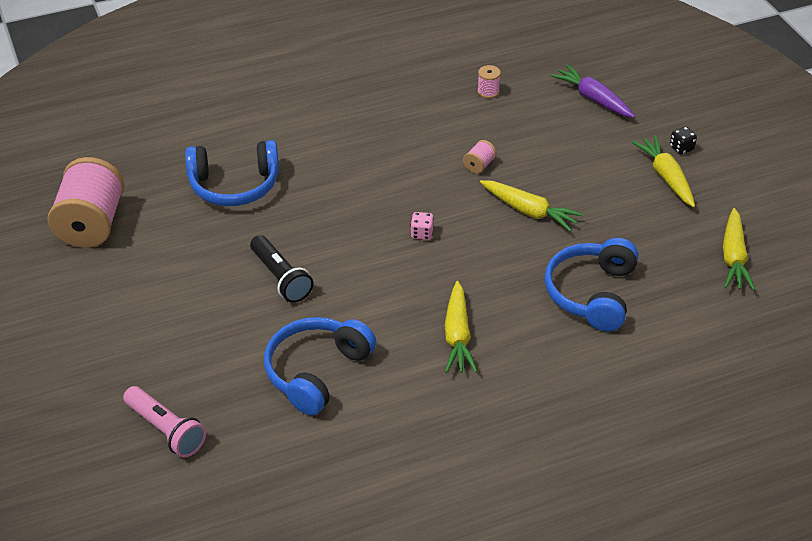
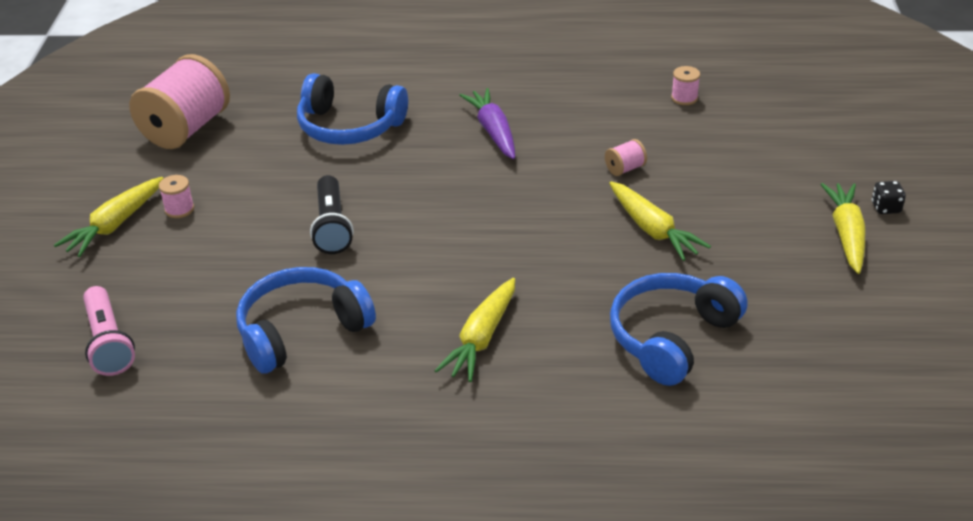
camera: 25 degrees right, 5 degrees down
pink dice [410,212,434,240] -> none
purple carrot [550,65,635,118] -> purple carrot moved to [459,88,515,159]
yellow carrot [723,208,755,291] -> yellow carrot moved to [54,177,163,257]
none -> pink spool [159,175,194,218]

